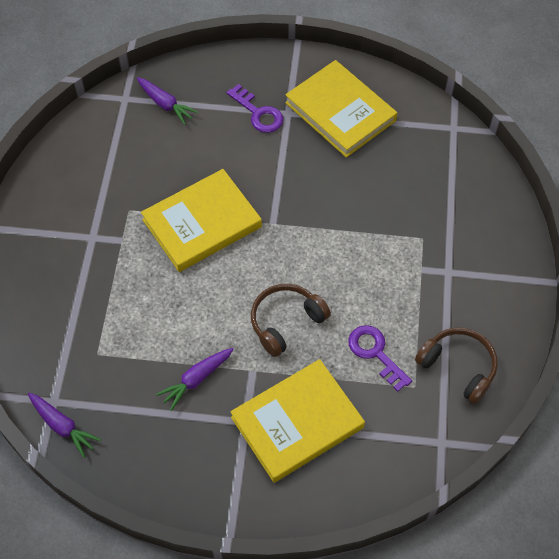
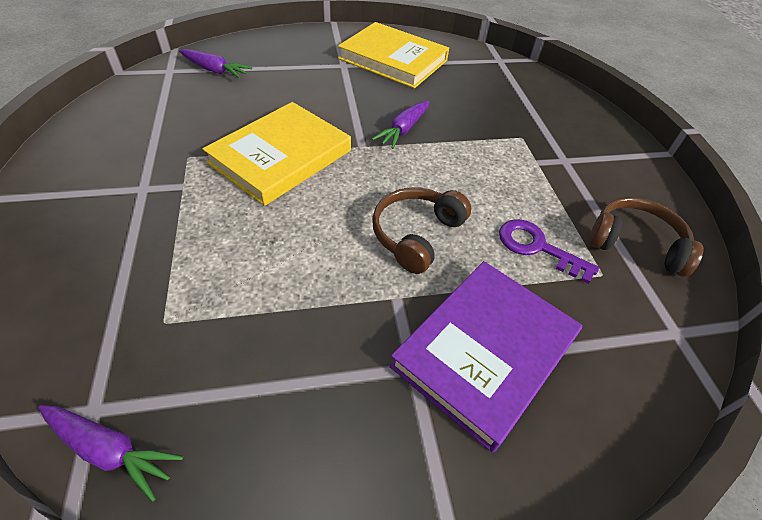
camera: 20 degrees left, 10 degrees down
purple carrot [156,348,234,411] -> purple carrot moved to [372,101,429,149]
purple key [226,84,283,133] -> none
yellow book [230,359,365,483] -> purple book [389,261,582,452]

